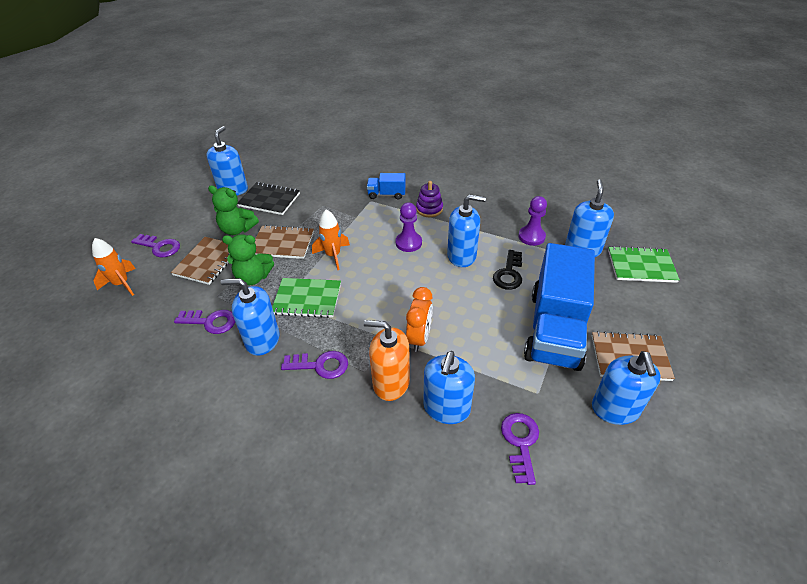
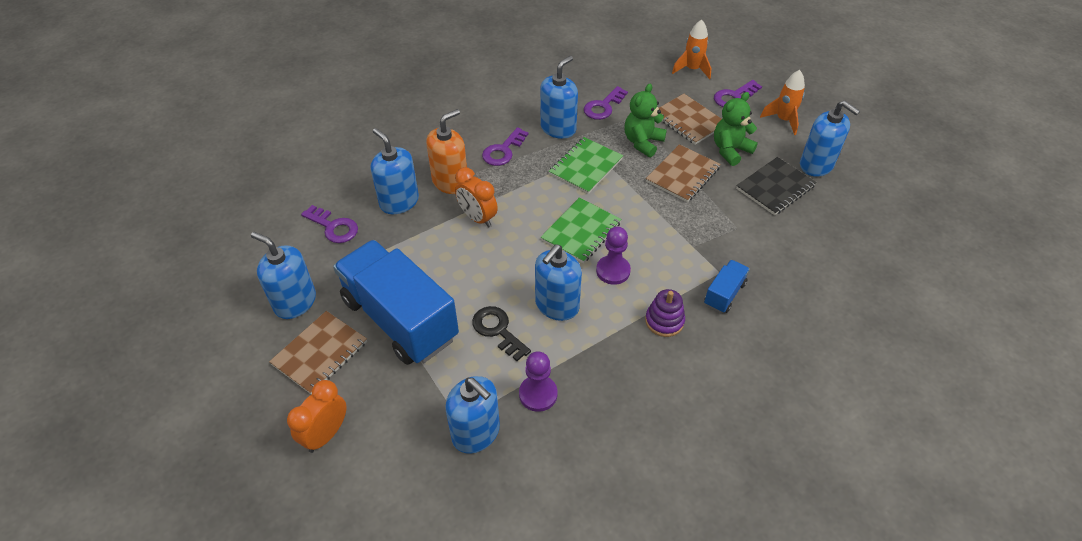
camera: 120 degrees right, 5 degrees up
orange rocket [312,209,350,270] -> orange rocket moved to [760,70,805,135]
green notebook [608,246,680,283] -> green notebook moved to [541,198,621,263]
none -> orange clock [287,380,346,453]

